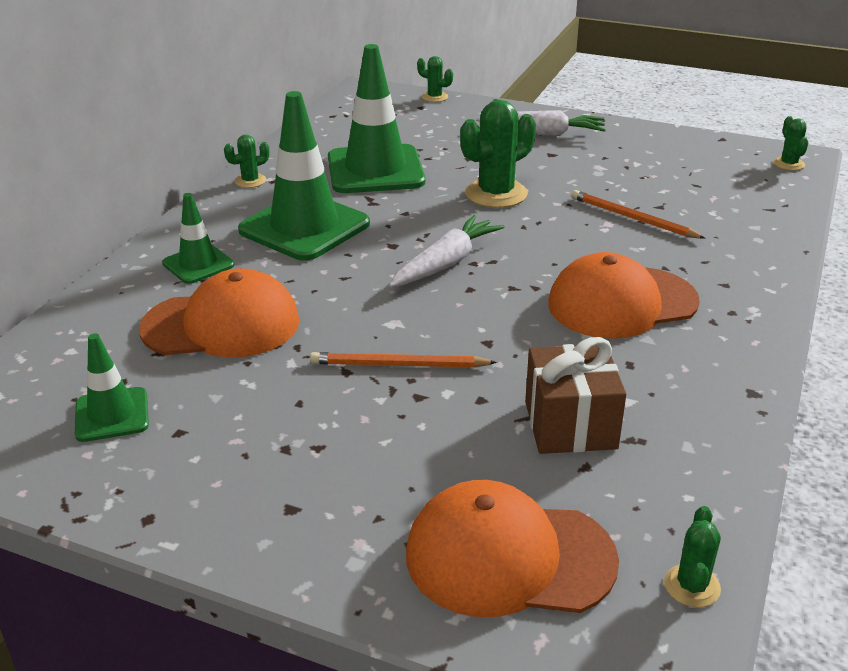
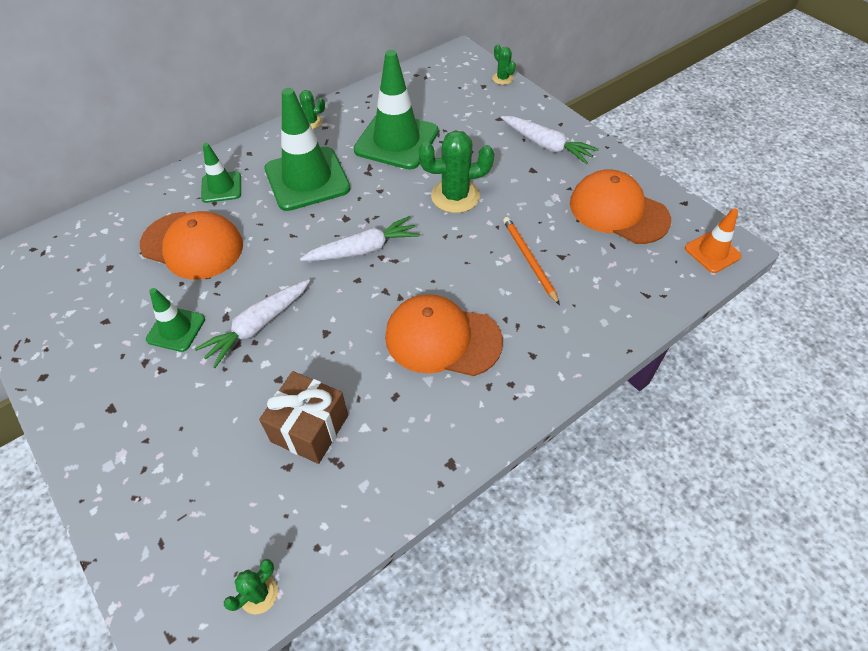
camera: 30 degrees right, 20 degrees up
green traffic cone [75,333,149,442] -> green traffic cone moved to [146,288,205,352]
orange pencil [310,352,497,368] -> white carrot [195,279,310,368]
orange cap [406,480,619,617] -> orange cap moved to [570,169,671,244]
green cactus [773,116,808,171] -> orange traffic cone [685,208,742,273]

